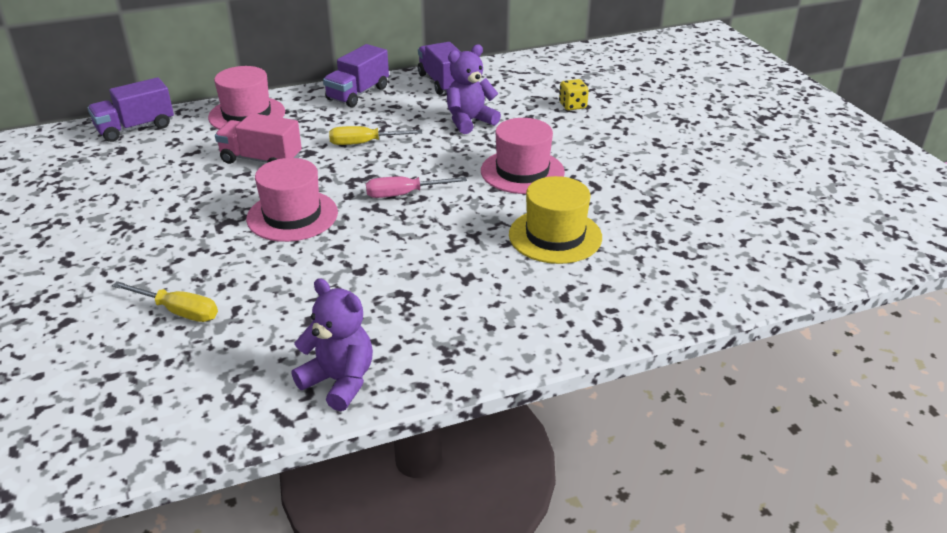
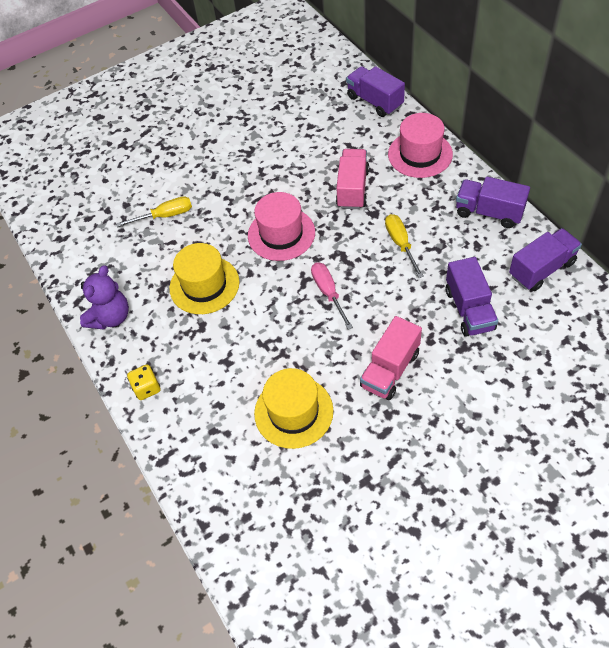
camera: 85 degrees right, 20 degrees up
yellow screwdriver [112,281,218,322] -> yellow screwdriver turned 120 degrees counterclockwise [116,196,192,227]
purple teddy bear [446,44,501,134] -> purple truck [446,257,498,337]
pink hat [481,118,565,194] -> pink truck [360,316,422,400]
yellow dice [559,79,589,110] -> yellow dice moved to [127,364,161,400]
none -> yellow hat [169,243,239,314]

